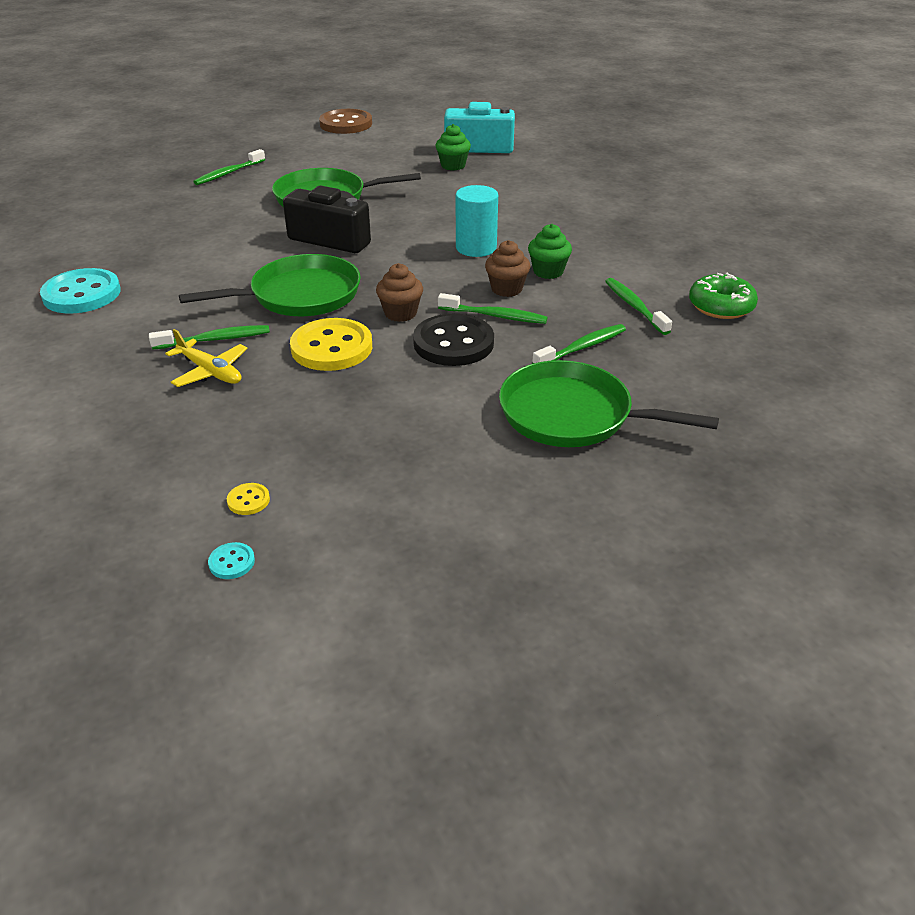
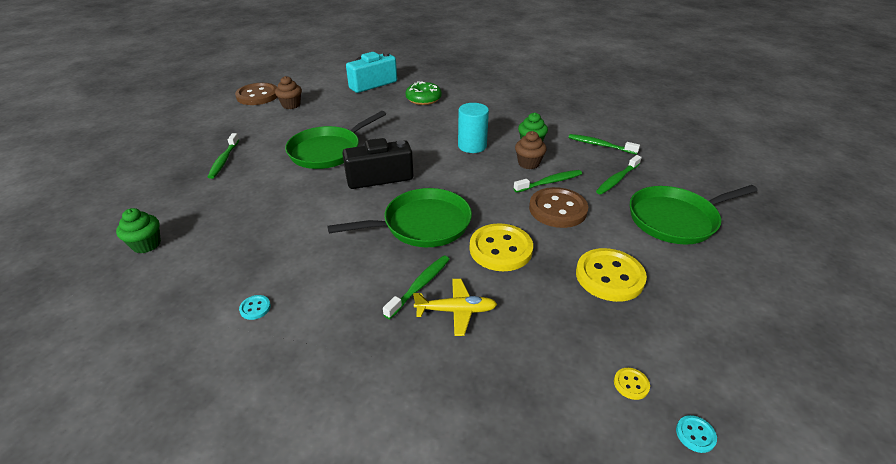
camera: 40 degrees left, 0 degrees up
turquoise button [40,268,121,313] -> turquoise button [239,295,271,320], size x0.41
green pan [179,254,361,316] -> green pan turned 45 degrees clockwise [327,188,472,247]
brown cupcake [376,263,423,322] -> brown cupcake moved to [275,76,302,109]
black button [413,314,494,366] -> brown button [529,187,588,228]
green cupcake [435,124,471,171] -> green cupcake moved to [116,208,161,253]
green toothbrush [532,324,626,364] -> green toothbrush turned 150 degrees counterclockwise [596,155,642,195]
green donut [689,273,758,319] -> green donut moved to [406,81,442,105]
none -> yellow button [576,248,647,302]

